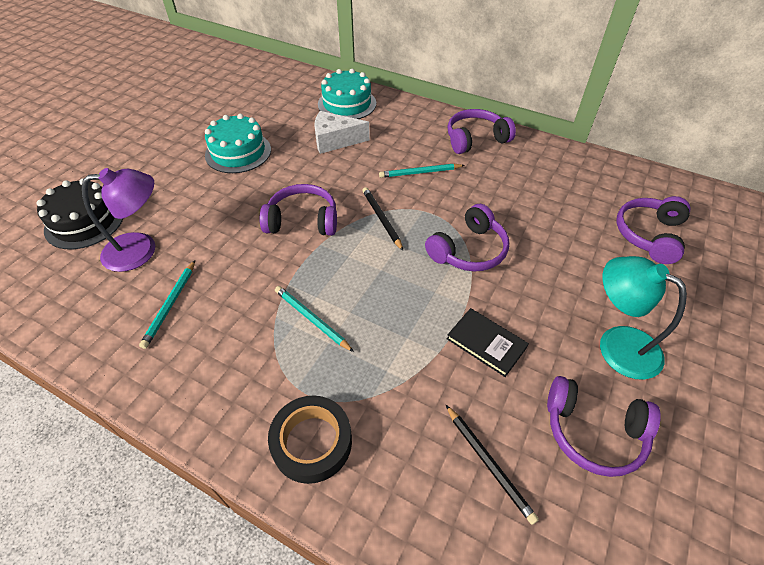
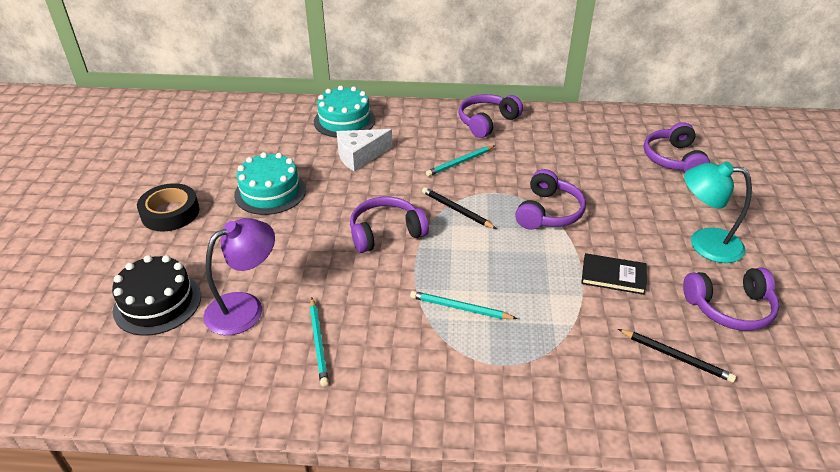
camera: 25 degrees left, 10 degrees down
black tape [268,396,352,484] -> black tape moved to [137,183,199,231]

